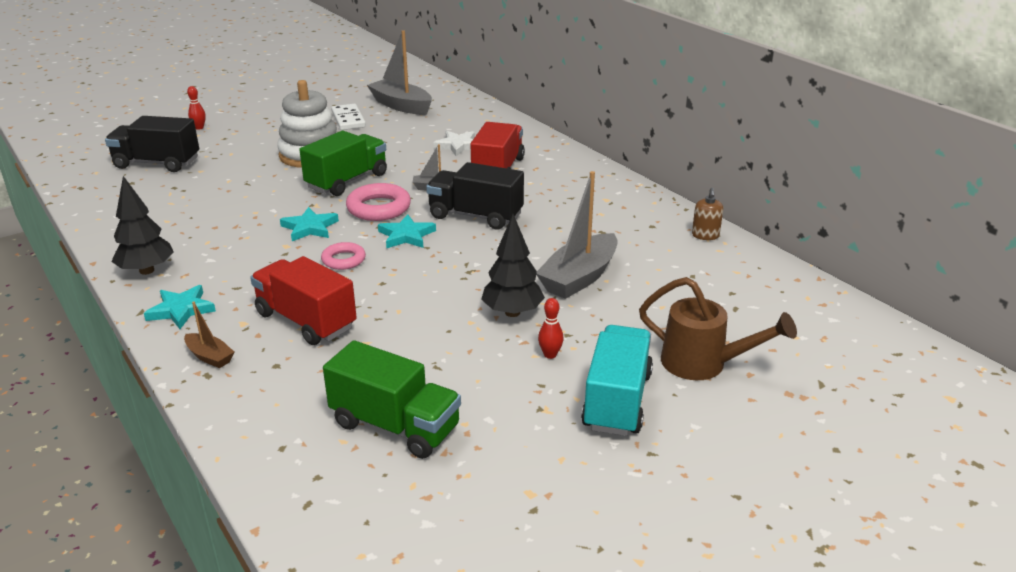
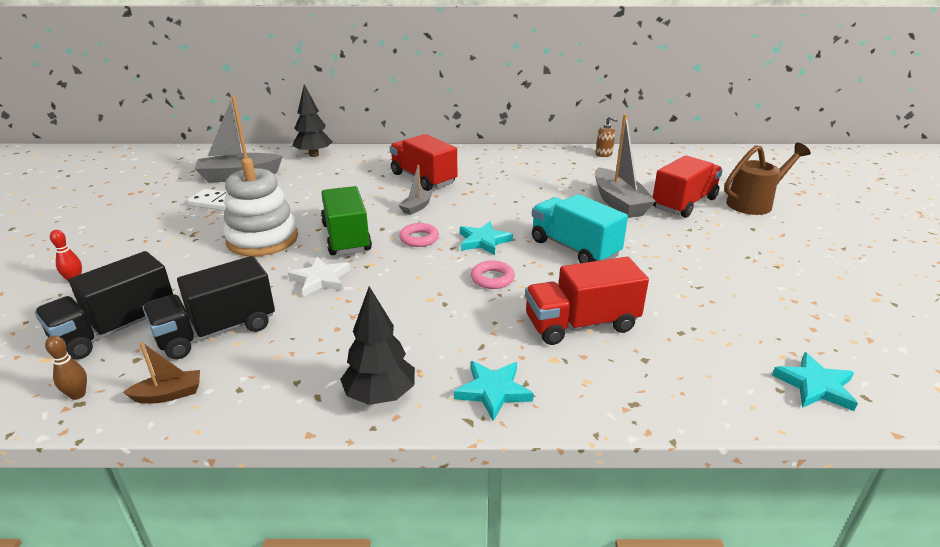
camera: 55 degrees left, 0 degrees up
brown boat [184,301,234,368] -> brown boat moved to [123,342,200,404]
turquoise star [280,207,339,241] -> turquoise star moved to [772,352,858,411]
green truck [323,340,461,459] -> none
pink ring [346,183,411,221] -> pink ring [399,223,439,247], size x0.62
black truck [426,162,524,230] -> black truck moved to [142,256,275,360]
white star [433,131,475,156] -> white star moved to [288,257,350,297]
black tree [481,214,545,317] -> black tree moved to [292,84,333,157]
red bowling pin [538,298,564,359] -> none
turquoise truck [581,325,653,436] -> turquoise truck moved to [532,194,628,263]
none -> brown bowling pin [45,335,87,400]
none -> red truck [653,155,723,218]

